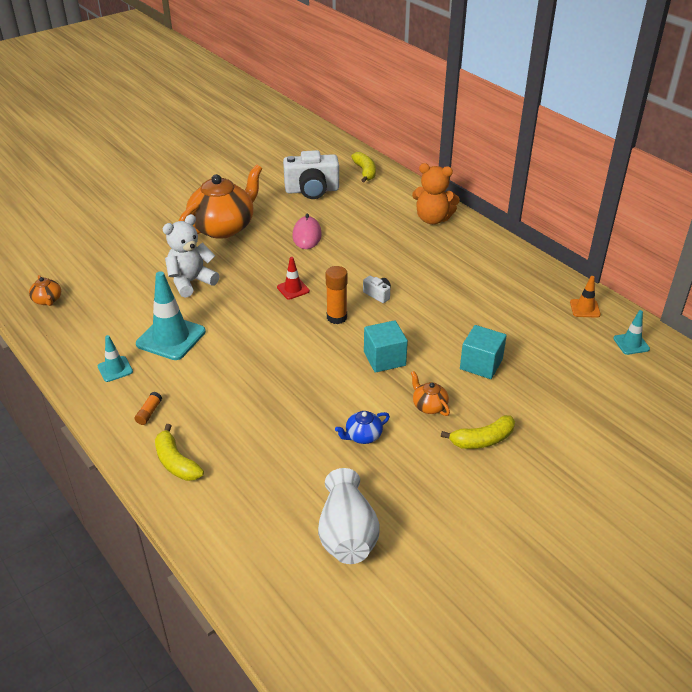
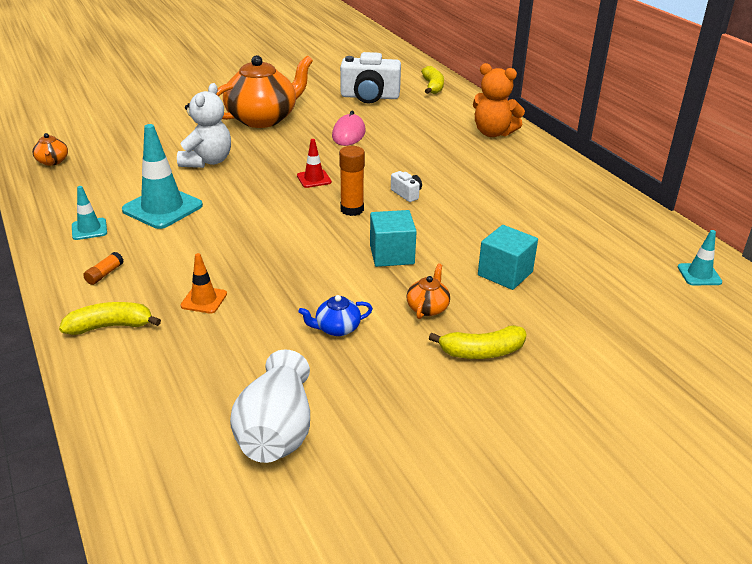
camera: 10 degrees right, 5 degrees down
yellow banana [155,424,204,481] -> yellow banana turned 105 degrees clockwise [59,302,161,335]
white teddy bear [163,214,219,298] -> white teddy bear turned 135 degrees clockwise [177,83,231,168]
orange teapot [411,371,450,416] -> orange teapot turned 45 degrees clockwise [407,264,450,319]
orange traffic cone [570,276,601,318] -> orange traffic cone moved to [180,253,227,313]

